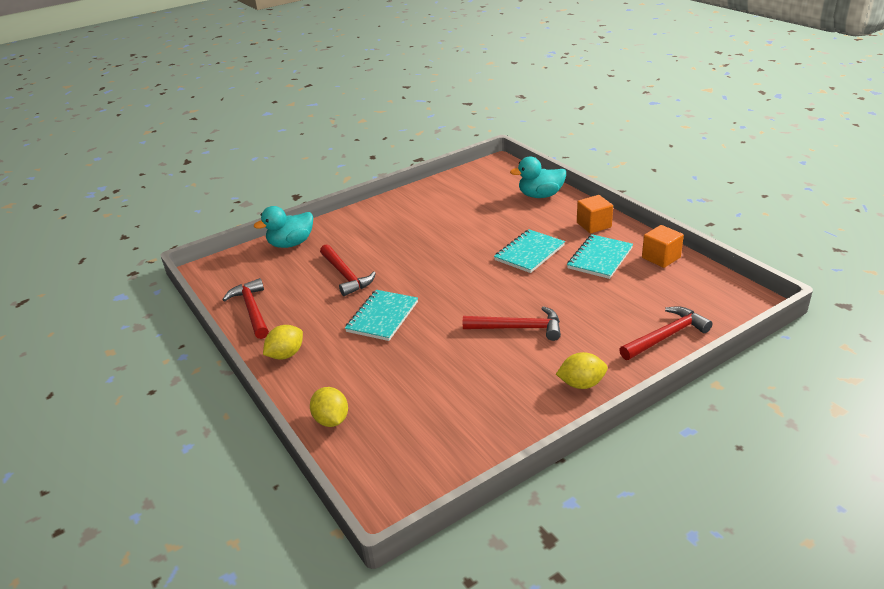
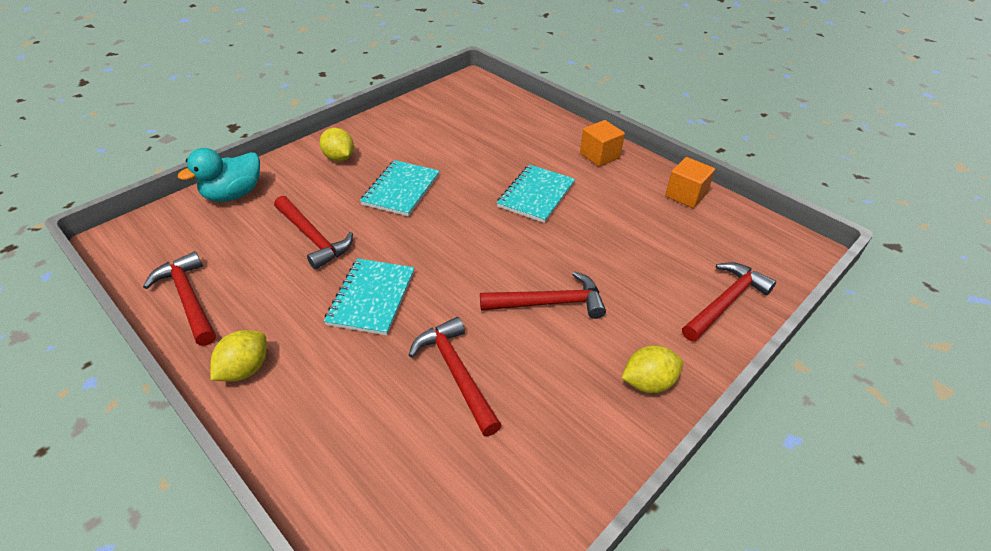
camera: 15 degrees left, 10 degrees up
yellow lemon [310,387,348,427] -> yellow lemon moved to [320,128,354,161]
turquoise duck [510,157,566,198] -> none
turquoise notebook [567,234,633,279] -> turquoise notebook moved to [360,160,439,217]
none -> red hammer [409,317,502,436]

